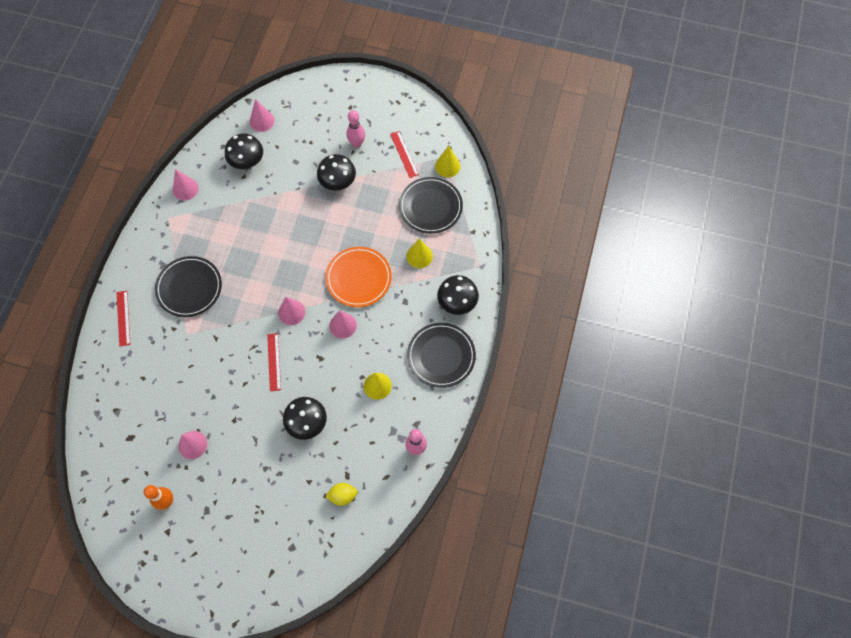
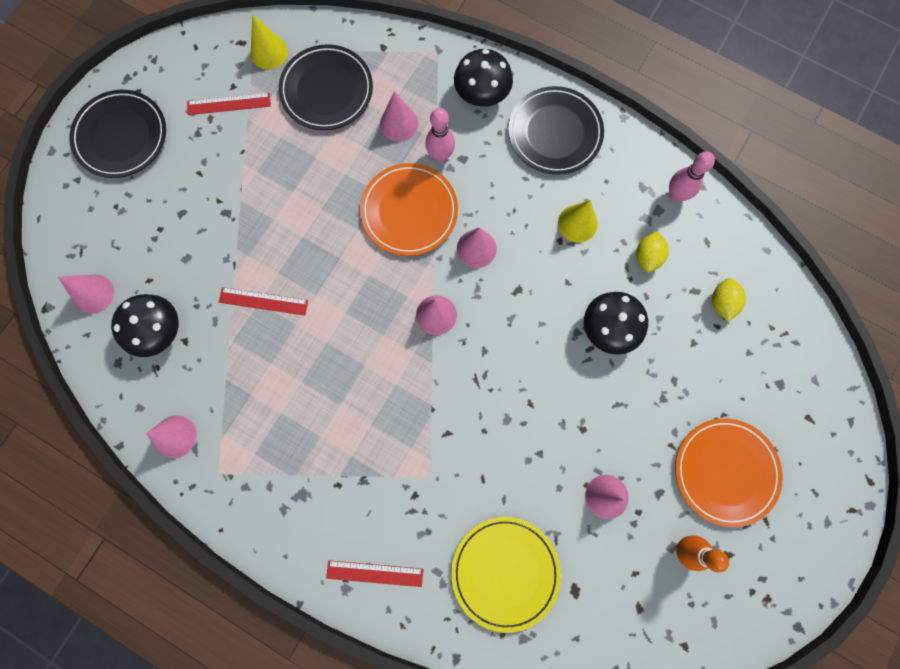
camera: 75 degrees left, 10 degrees up
black plate [155,256,222,317] -> black plate moved to [70,90,166,178]
red ruler [267,333,281,391] -> red ruler moved to [219,287,308,316]
black mushroom [317,154,356,191] -> none
pink bowling pin [346,110,365,148] -> pink bowling pin moved to [425,108,455,163]
yellow cone [406,238,433,268] -> pink cone [380,91,418,141]
none -> yellow plate [451,517,561,633]
none -> yellow lemon [637,231,669,272]
none -> orange plate [675,418,783,527]

